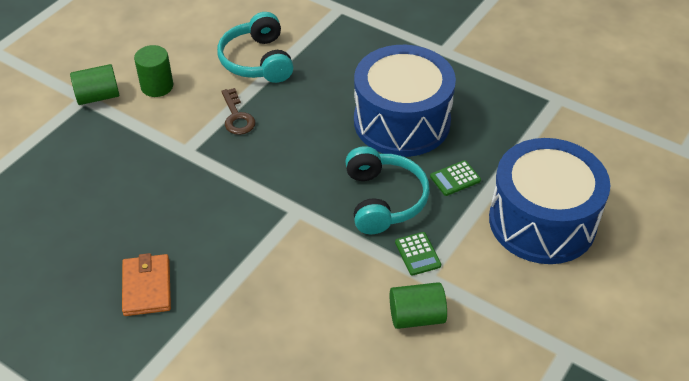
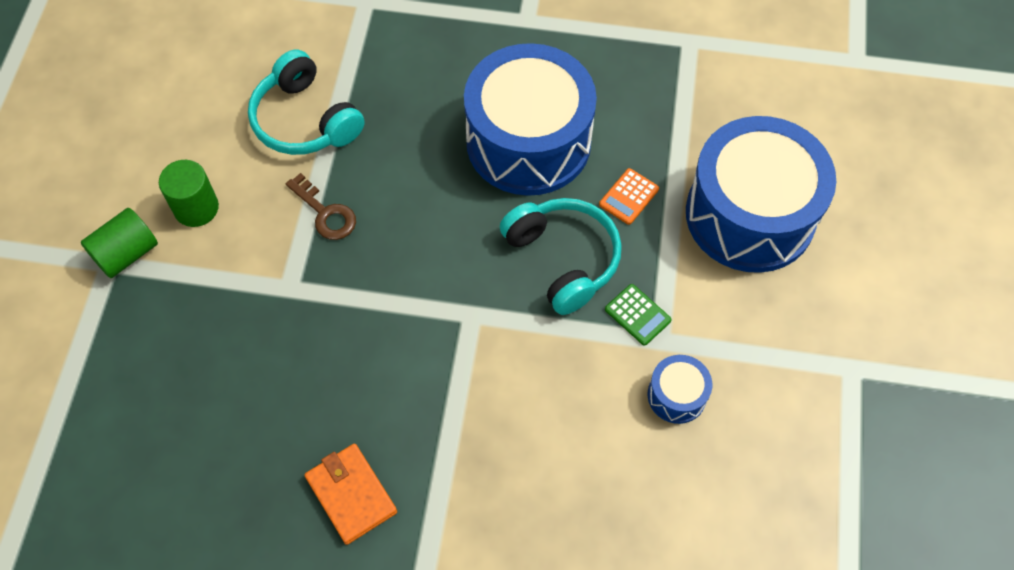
camera: 25 degrees left, 15 degrees up
green cylinder [390,282,447,329] -> blue drum [648,355,712,424]
green calculator [430,160,481,196] -> orange calculator [599,168,659,225]

